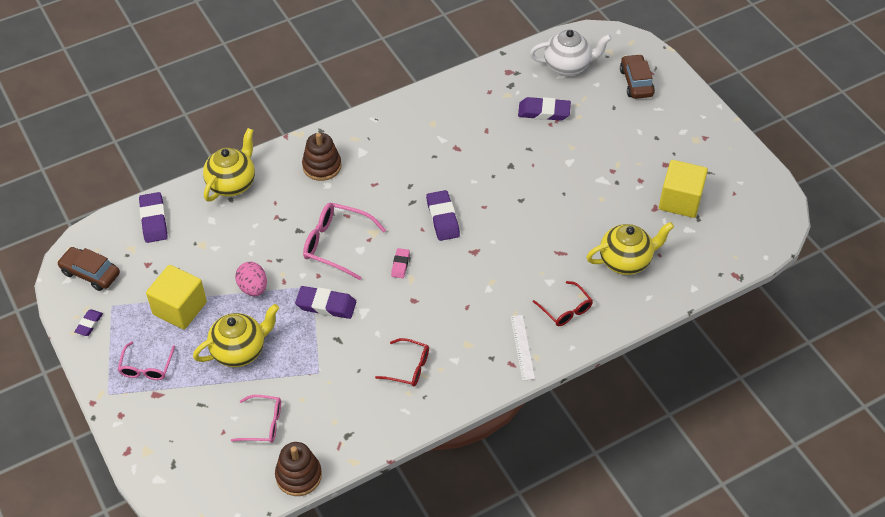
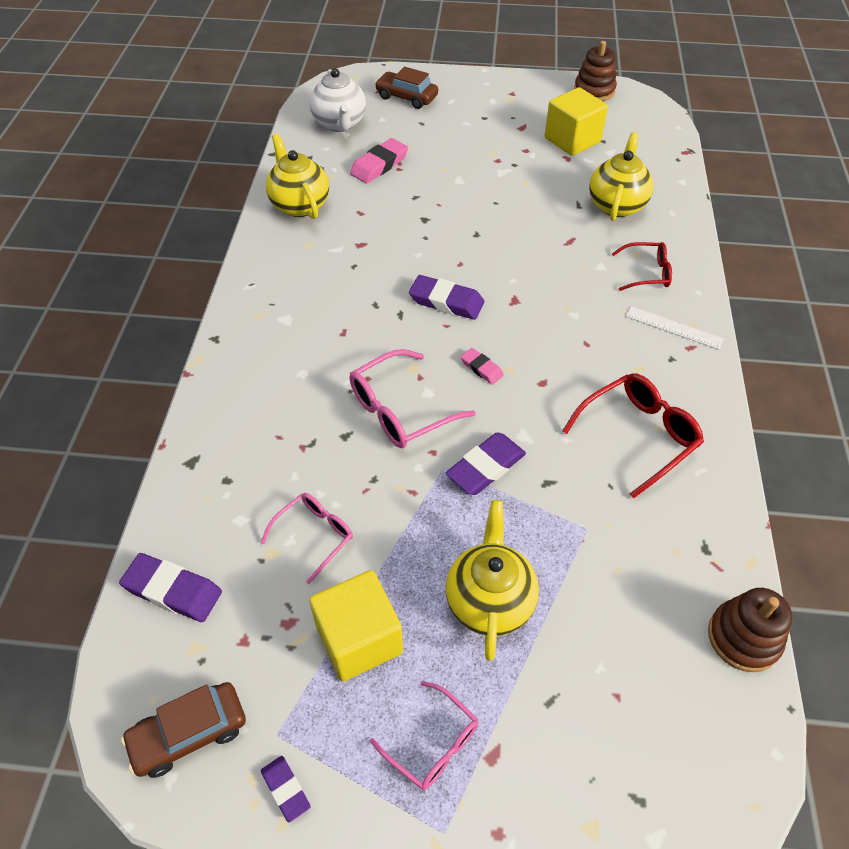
camera: 55 degrees left, 0 degrees up
yellow teapot [203,128,255,201] -> yellow teapot moved to [266,134,329,219]
pink glasses [231,395,281,443] -> pink glasses moved to [261,493,353,584]
pink egg [235,262,267,296] -> none
brown stacking toy [302,133,341,181] -> brown stacking toy moved to [574,41,617,101]
red glasses [375,338,429,387] -> red glasses [562,373,704,499], size x1.56
purple eraser [518,97,571,121] -> pink eraser [350,138,408,183]
white teapot [530,30,612,76] -> white teapot turned 135 degrees clockwise [310,68,366,132]

